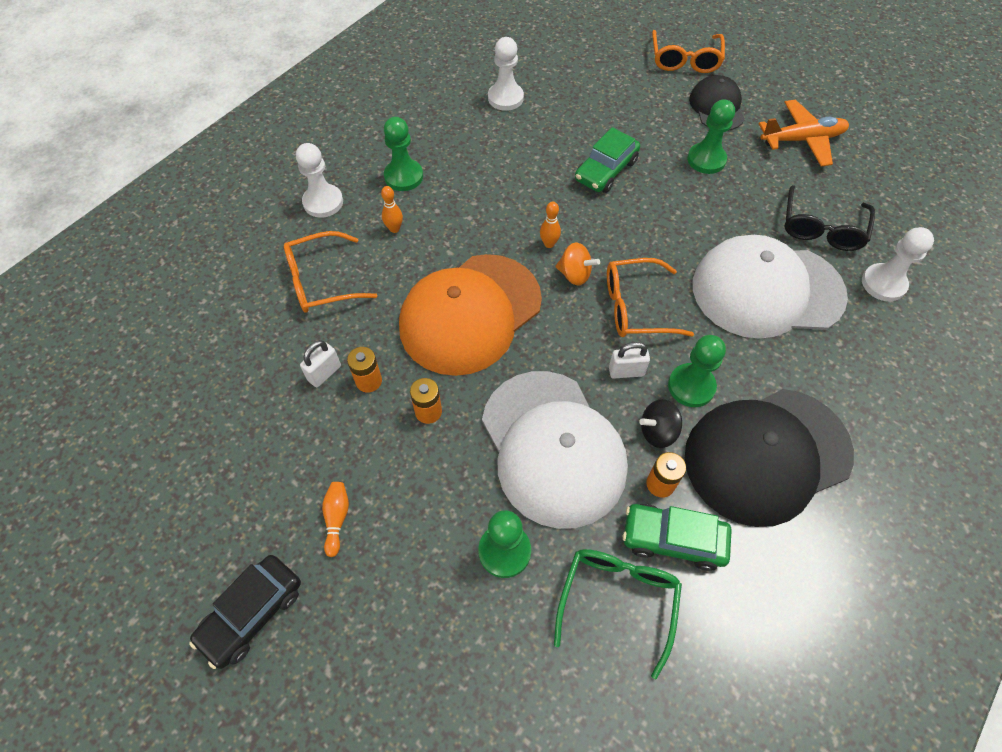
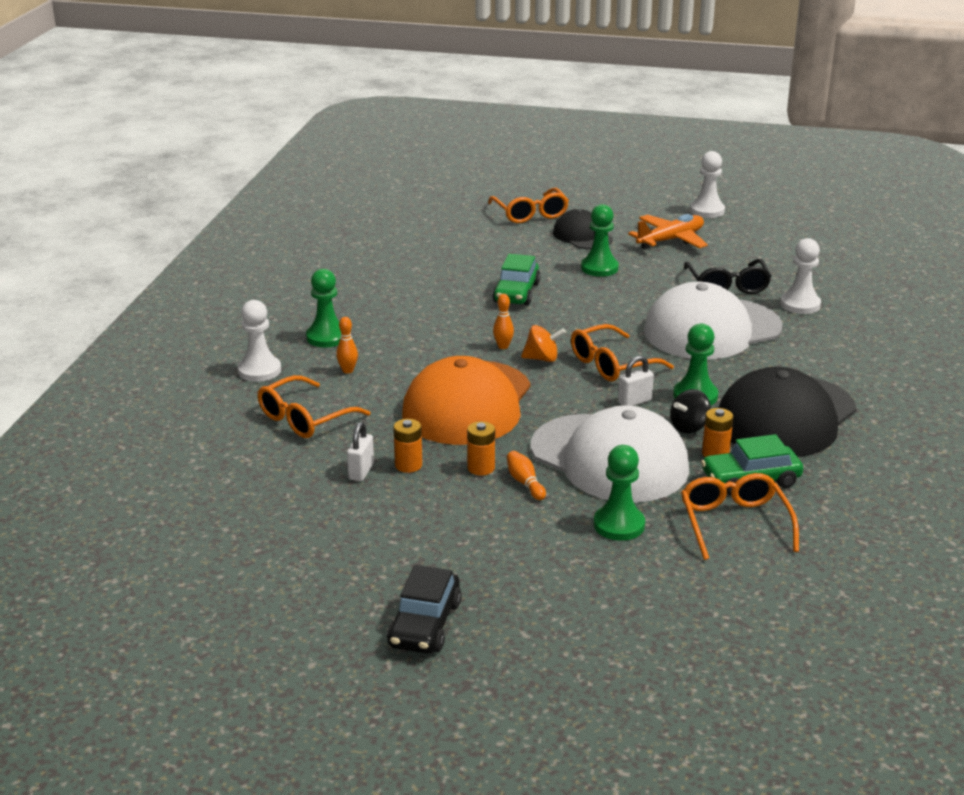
camera: 25 degrees left, 30 degrees down
orange bowling pin [322,482,349,557] -> orange bowling pin moved to [507,451,546,500]
white pawn [488,37,524,111] -> white pawn moved to [690,151,725,218]
green glasses [554,549,682,680] -> orange glasses [681,473,799,560]

